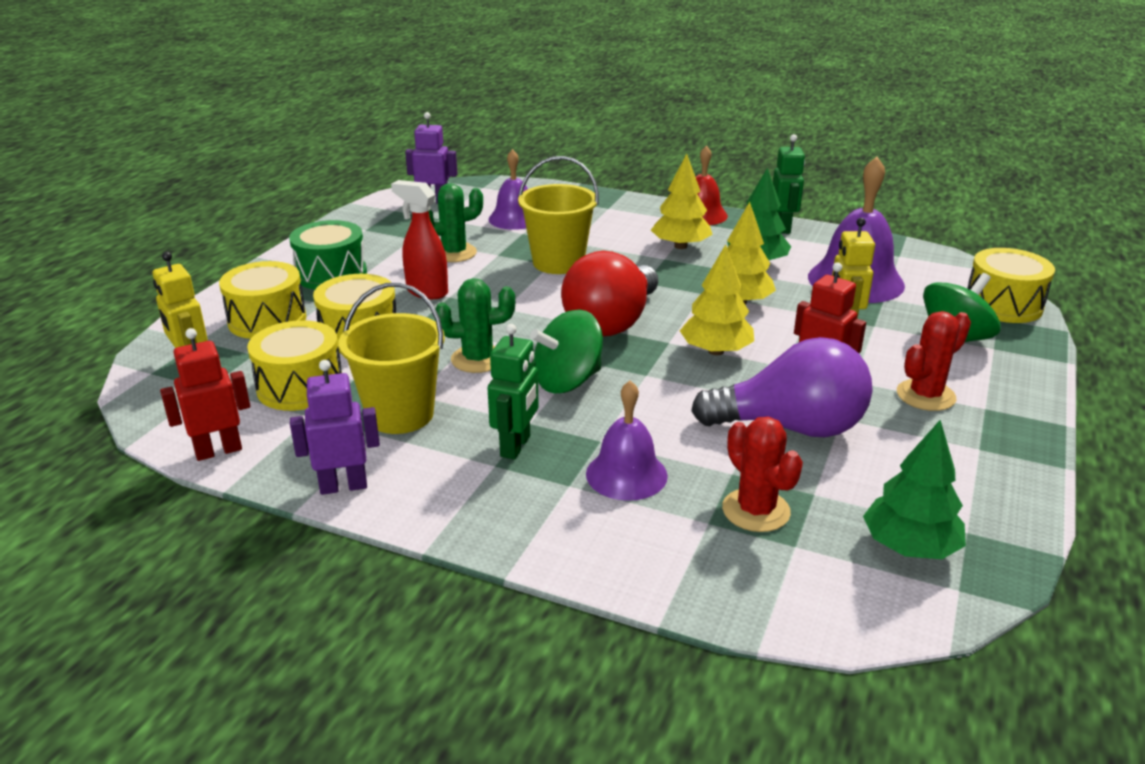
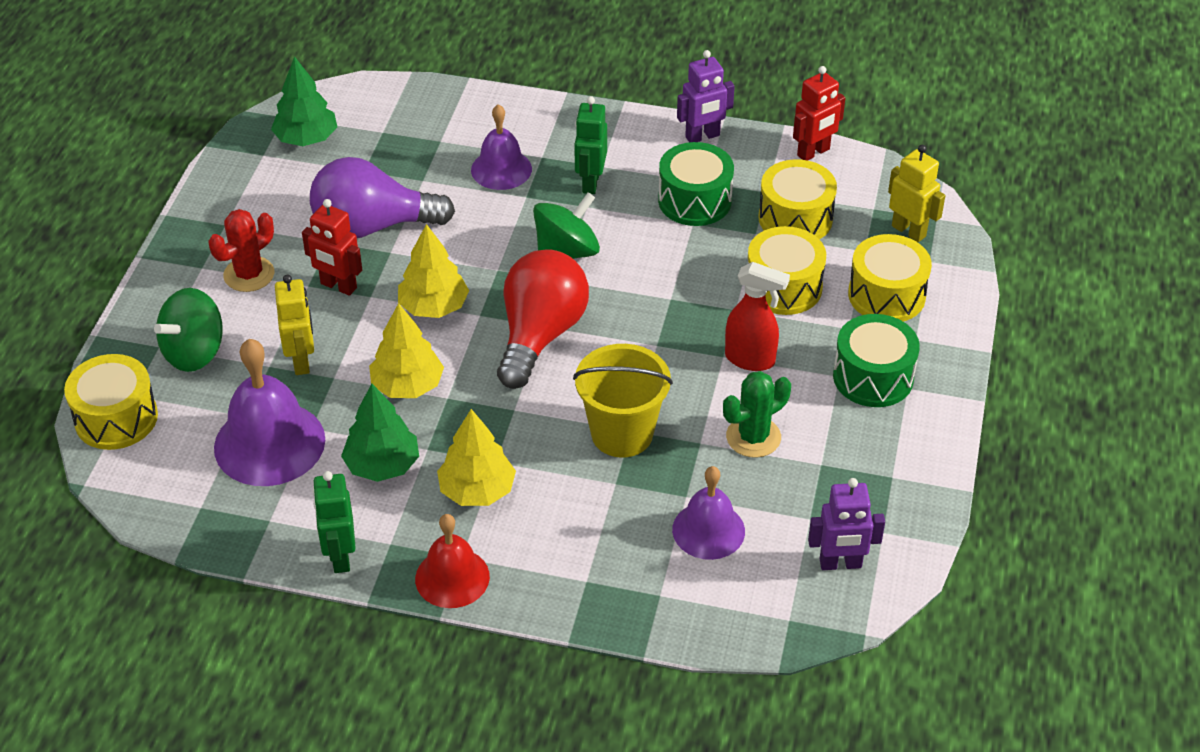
camera: 170 degrees right, 15 degrees up
yellow bucket [339,283,445,434] -> green drum [658,142,734,226]
green cactus [435,278,515,373] -> none
red cactus [722,417,803,532] -> none

